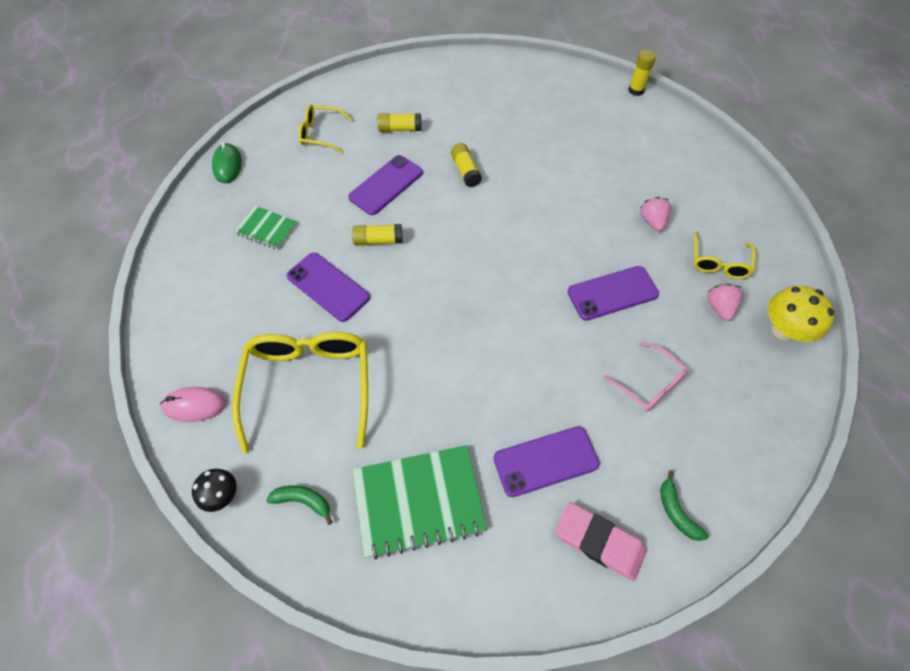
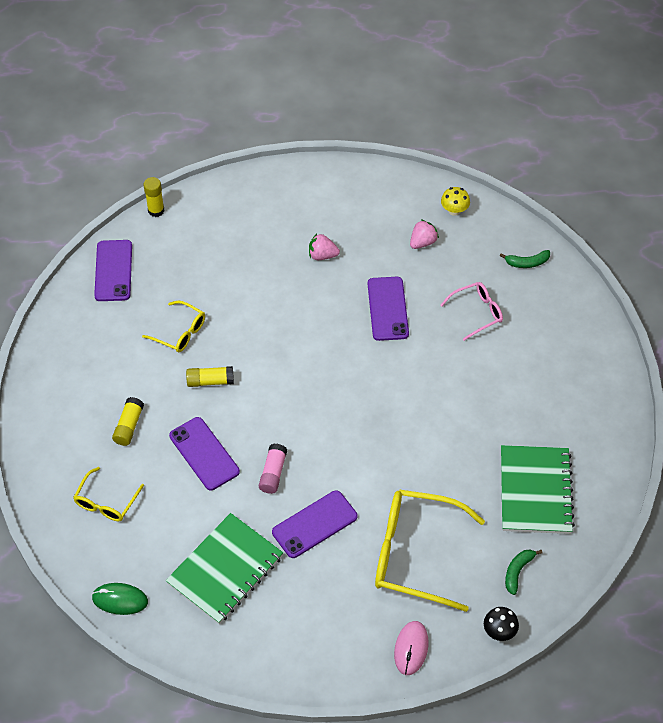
camera: 75 degrees left, 5 degrees down
green notebook [235,206,297,250] -> green notebook [166,513,283,624], size x1.86
yellow glue stick [352,224,403,246] -> pink glue stick [259,444,287,494]
purple phone [493,426,600,497] -> purple phone moved to [94,240,132,301]
pink eraser [555,502,647,581] -> none
green banana [660,470,709,541] -> green banana moved to [500,250,550,268]
yellow glasses [693,231,756,279] -> yellow glasses moved to [142,301,205,352]
pink strawberry [708,283,743,321] -> pink strawberry turned 120 degrees clockwise [410,219,439,249]
yellow mushroom [768,286,835,342] -> yellow mushroom [441,187,470,216], size x0.62

